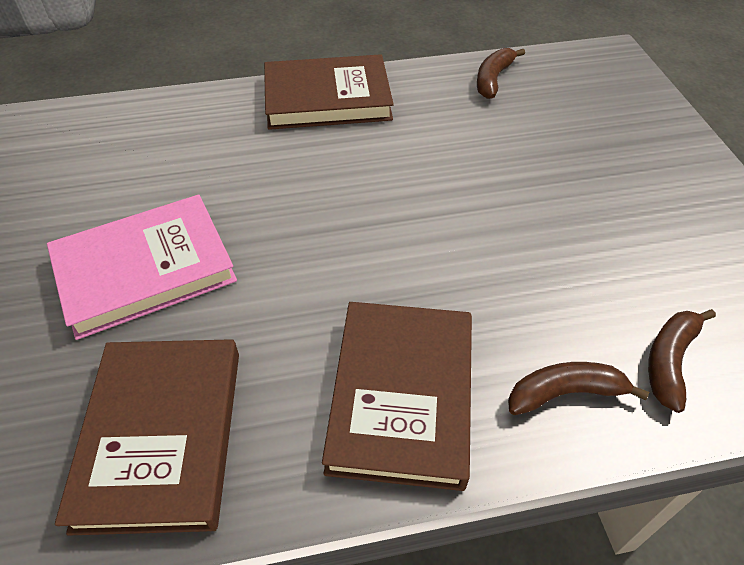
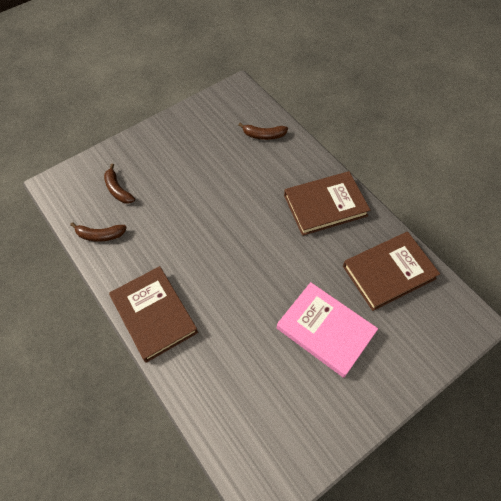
camera: 115 degrees left, 10 degrees up
brown banana [508,362,649,415] -> brown banana moved to [104,164,135,204]

